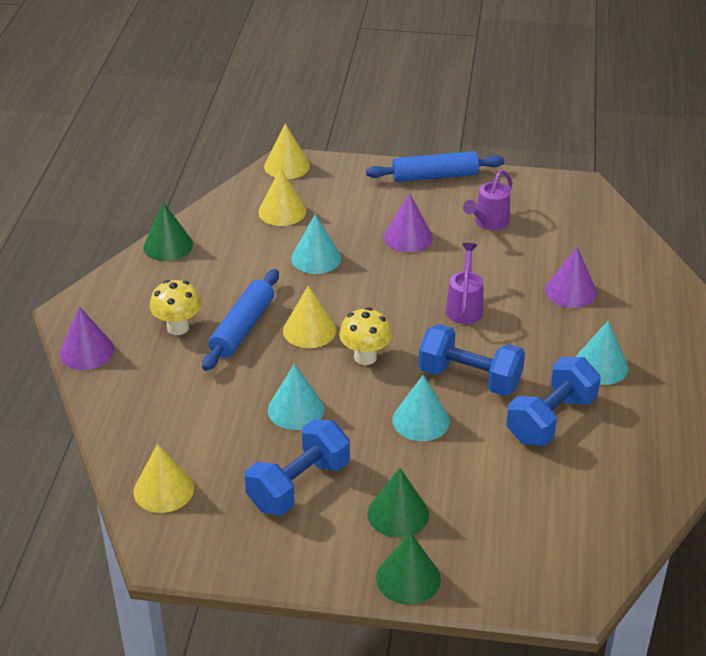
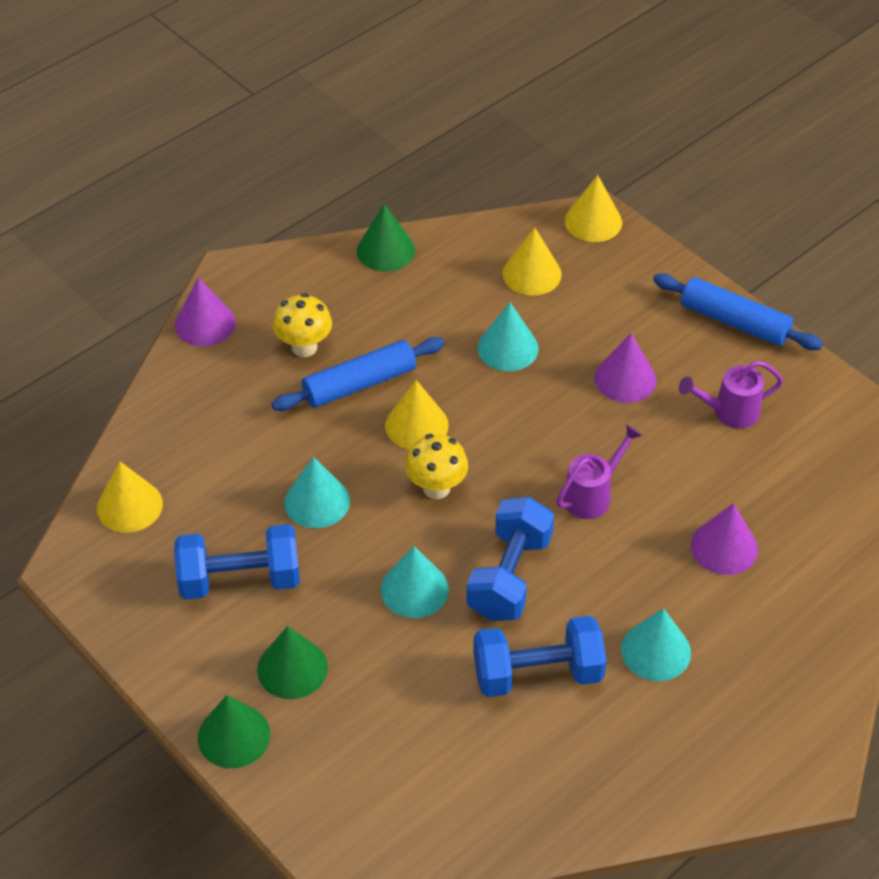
camera: 40 degrees right, 10 degrees up
blue dumbbell [418,324,525,396] -> blue dumbbell turned 45 degrees clockwise [466,497,554,621]

